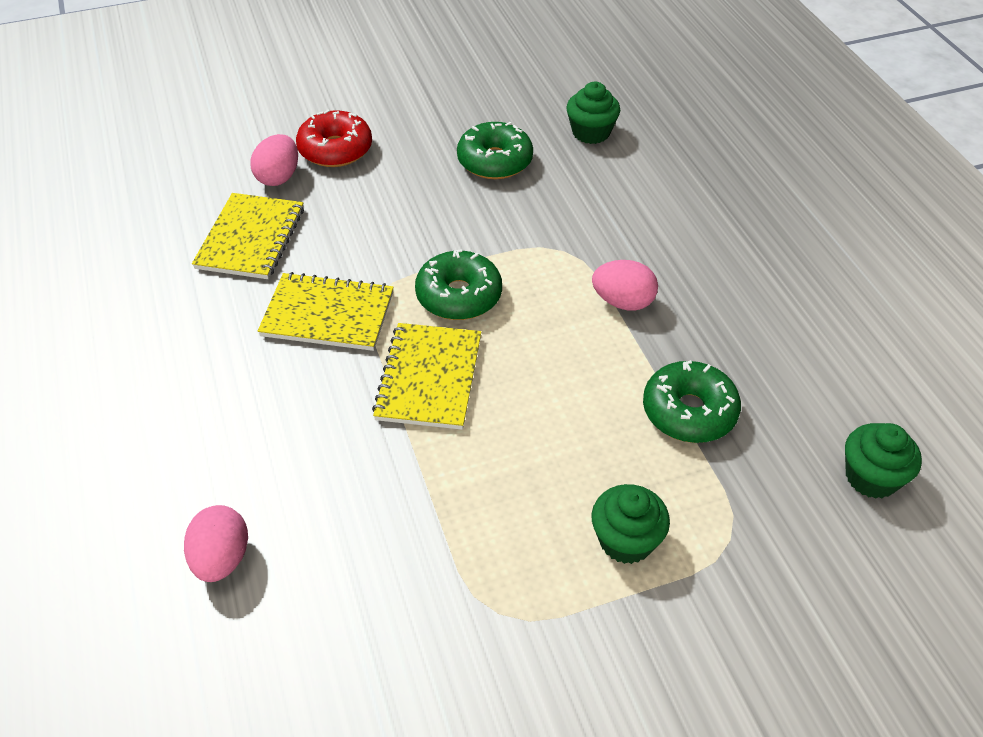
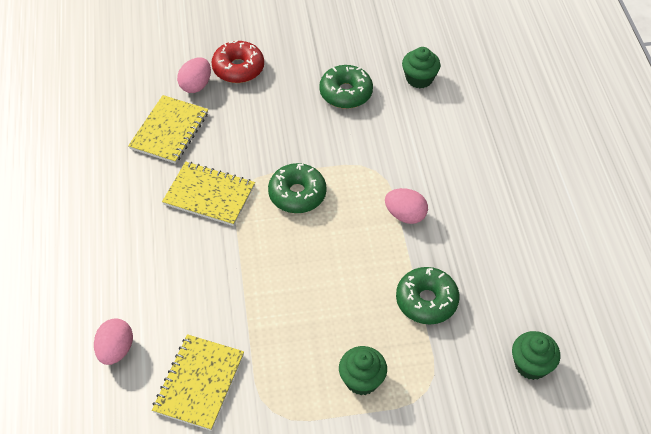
camera: 10 degrees right, 5 degrees up
yellow notebook [372,323,481,430] -> yellow notebook moved to [152,334,244,431]

